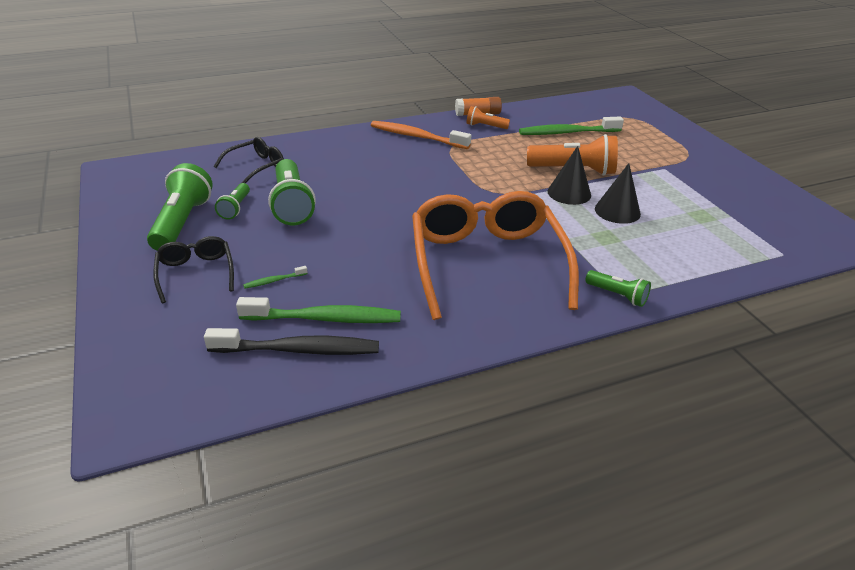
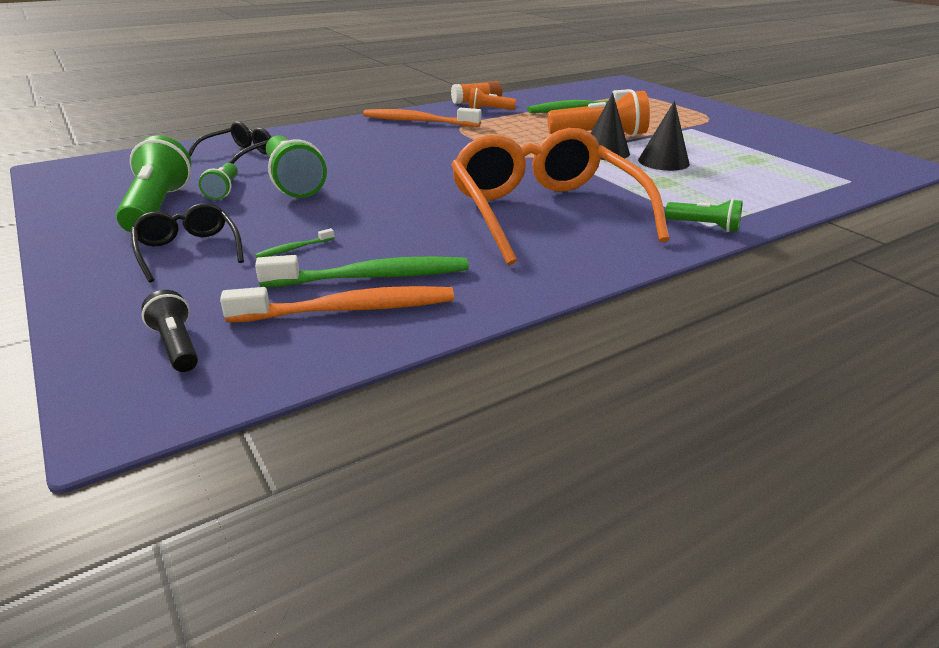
camera: 10 degrees left, 5 degrees down
black toothbrush [204,328,379,355] -> orange toothbrush [220,286,454,322]
none -> black flashlight [141,290,198,372]

